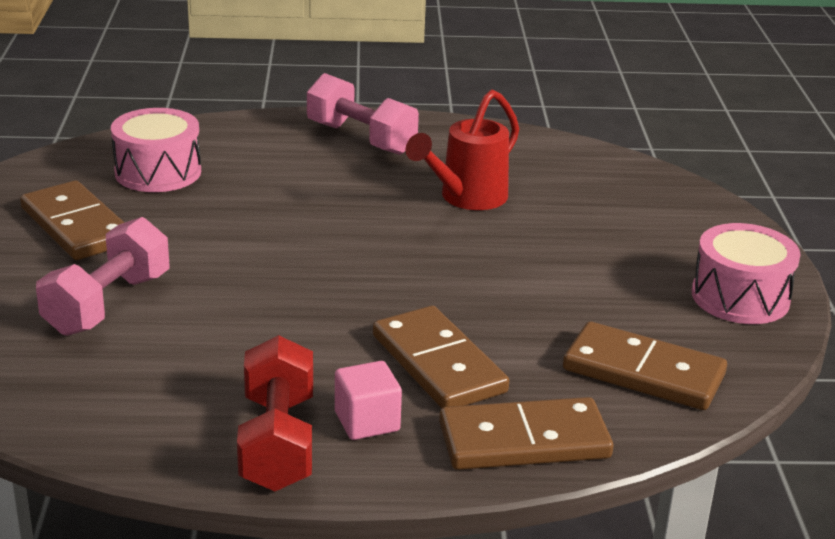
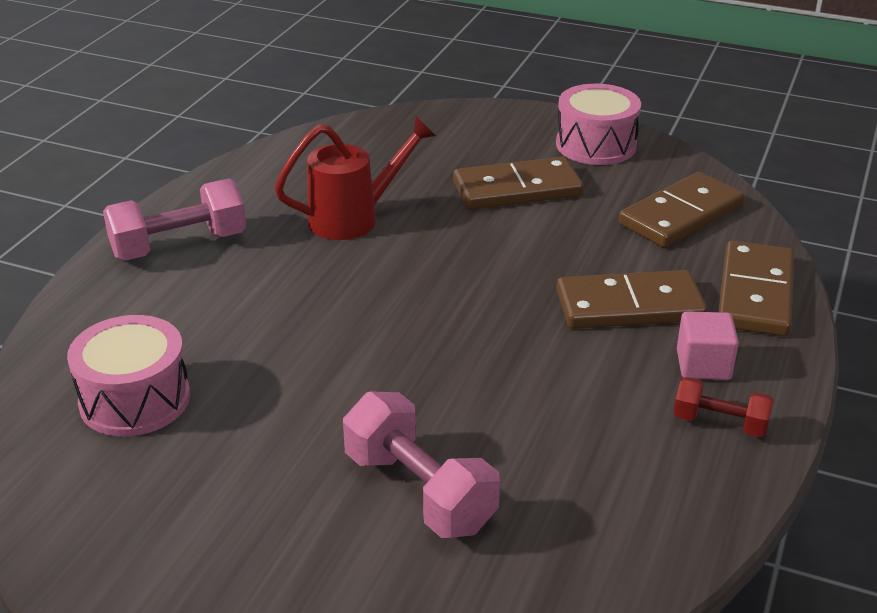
camera: 65 degrees left, 5 degrees up
brown domino [20,180,125,260] -> brown domino moved to [453,157,584,210]
red dumbbell [237,335,313,491] -> red dumbbell [673,377,774,437], size x0.58
red watering can [405,90,519,210] -> red watering can turned 90 degrees counterclockwise [275,116,436,240]

